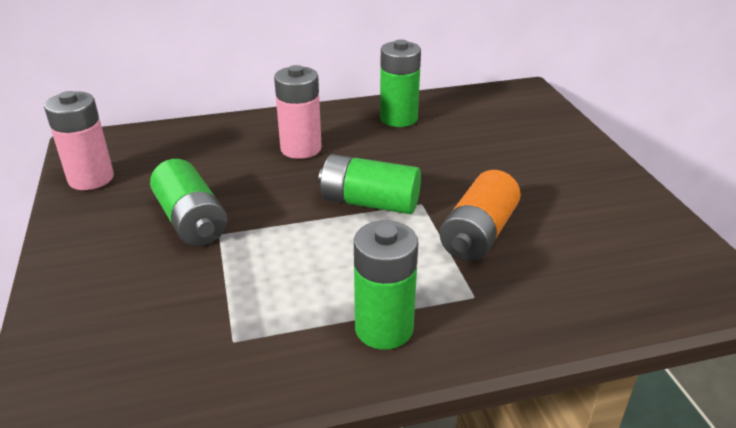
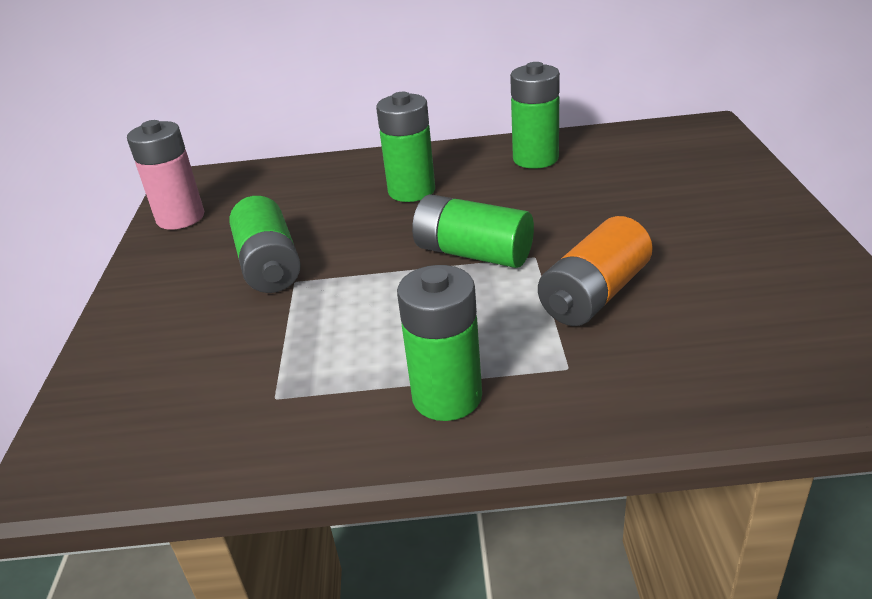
camera: 15 degrees right, 0 degrees up
pink battery [274,65,322,159] -> green battery [376,92,435,202]

